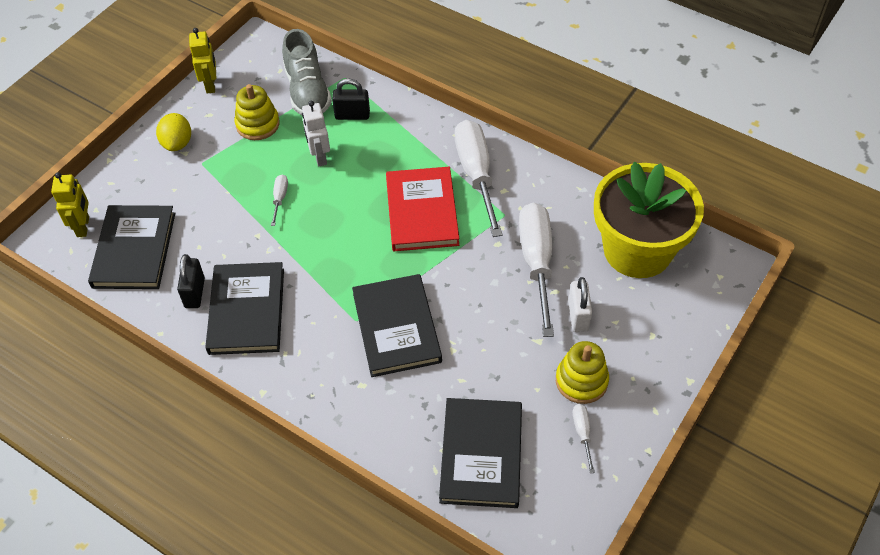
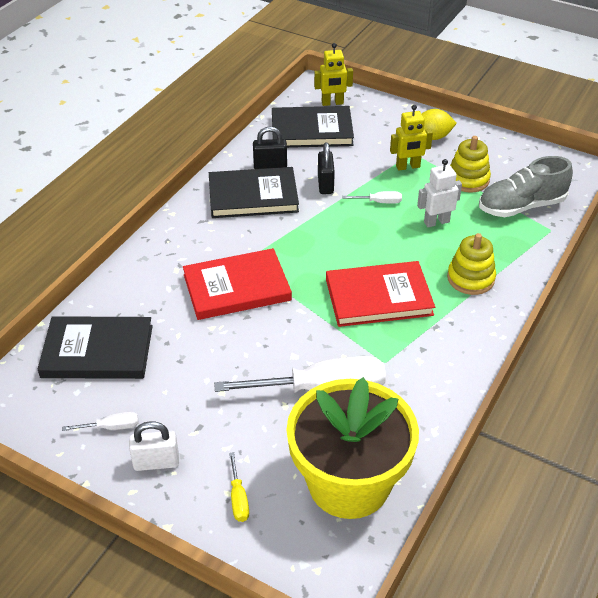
camera: 85 degrees right, 10 degrees down
yellow robot [189,28,216,94] -> yellow robot moved to [390,105,433,171]
black padlock [332,78,370,120] -> black padlock moved to [318,142,335,194]
black book [352,274,442,377] -> red book [183,248,292,320]
white screwdriver [455,120,503,237] -> none
yellow stacking toy [556,341,609,404] -> yellow stacking toy moved to [447,233,496,295]
white padlock [568,277,592,332] -> white padlock moved to [129,421,179,471]
none -> yellow screwdriver [229,452,249,522]

